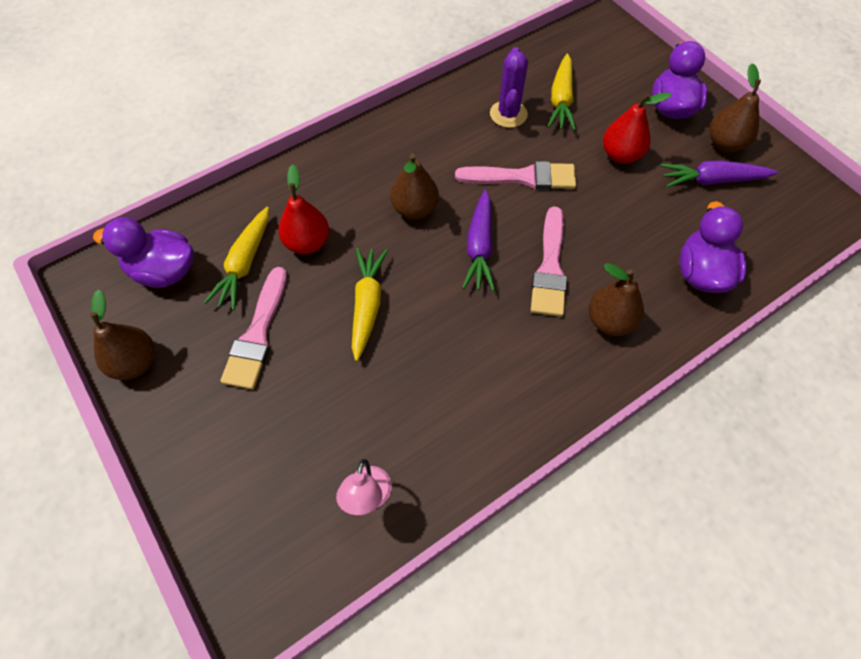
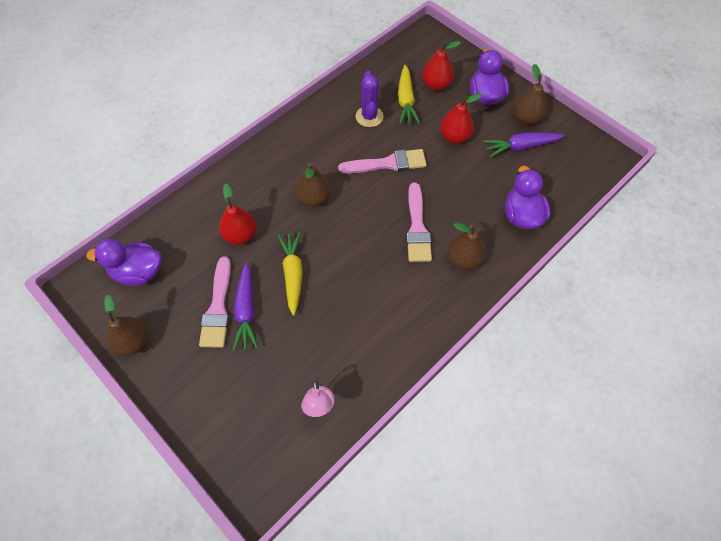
camera: 10 degrees left, 0 degrees up
yellow carrot [204,207,269,311] -> none
purple carrot [462,190,495,291] -> purple carrot moved to [233,263,258,351]
none -> red pear [422,41,461,91]

